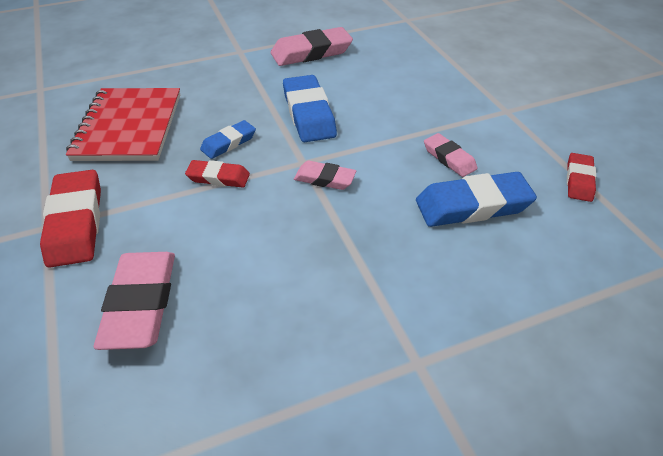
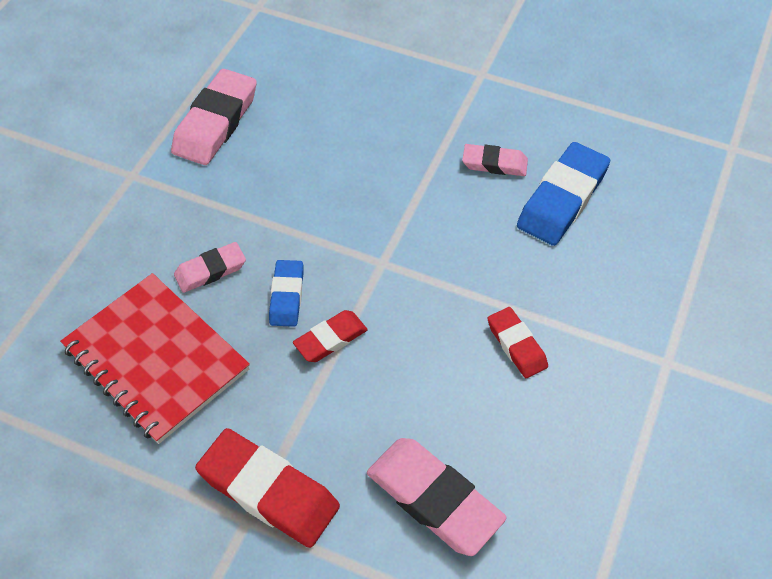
camera: 45 degrees left, 10 degrees up
blue eraser [283,75,337,142] -> none
pink eraser [294,161,356,190] -> pink eraser moved to [174,242,246,293]
red eraser [567,153,596,202] -> red eraser moved to [488,307,548,378]

